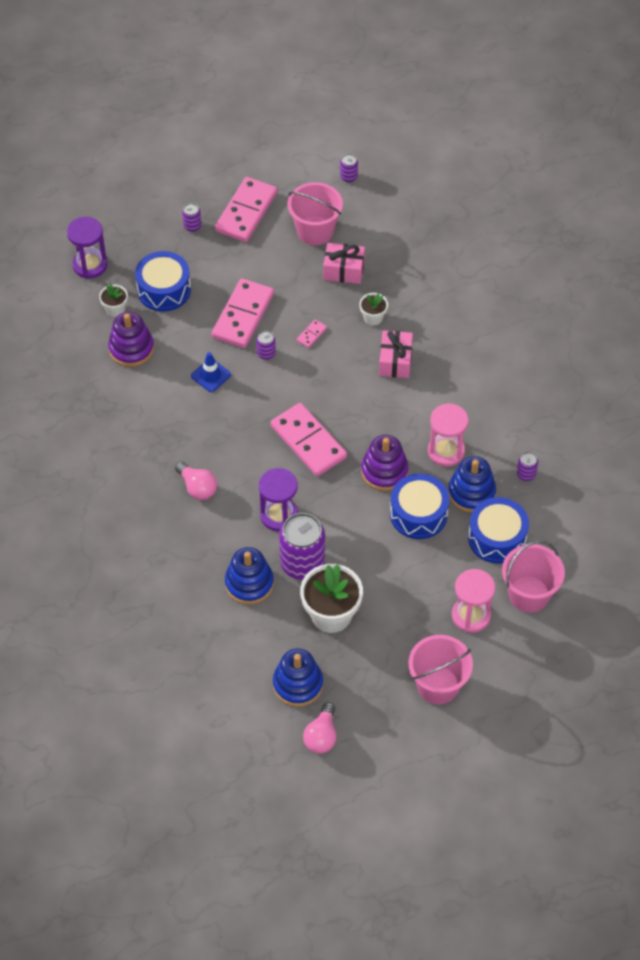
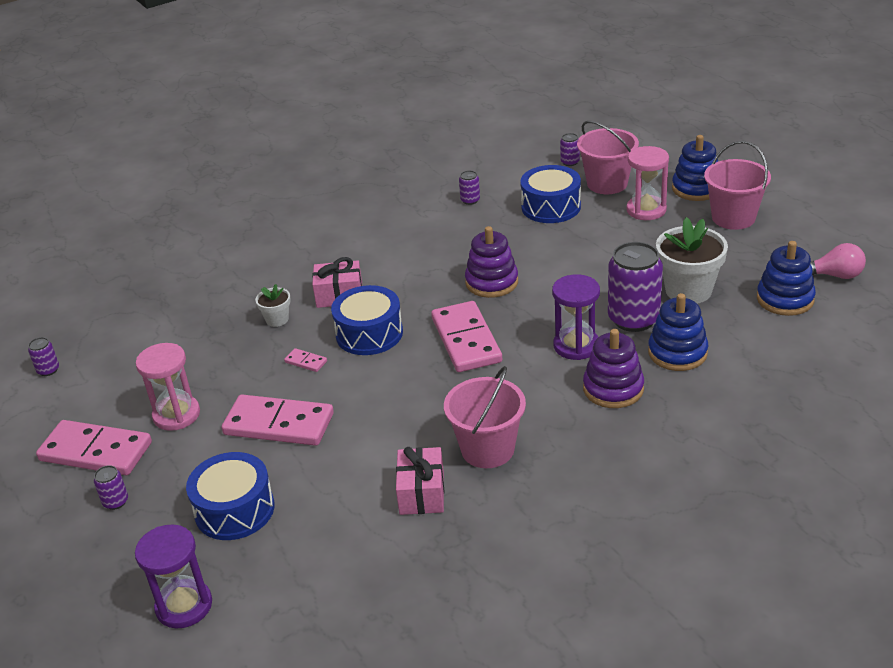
camera: 95 degrees left, 20 degrees down
white flower pot [99,284,128,317] -> none
purple stacking toy [108,312,154,367] -> purple stacking toy moved to [583,329,644,408]
pink light bulb [175,461,217,500] -> none
blue traffic cone [191,352,231,392] -> none
purple can [256,331,276,360] -> purple can moved to [560,133,580,166]
pink domino [271,403,347,476] -> pink domino turned 60 degrees counterclockwise [431,301,502,372]
pink bucket [287,182,343,245] -> pink bucket moved to [444,366,526,468]
pink gift [323,243,365,284] -> pink gift moved to [396,447,444,515]
blue drum [390,473,449,539] -> blue drum moved to [331,285,403,355]
pink hourglass [428,403,469,467] -> pink hourglass moved to [136,343,200,431]
blue stacking toy [448,456,496,513] -> blue stacking toy moved to [672,135,718,201]

